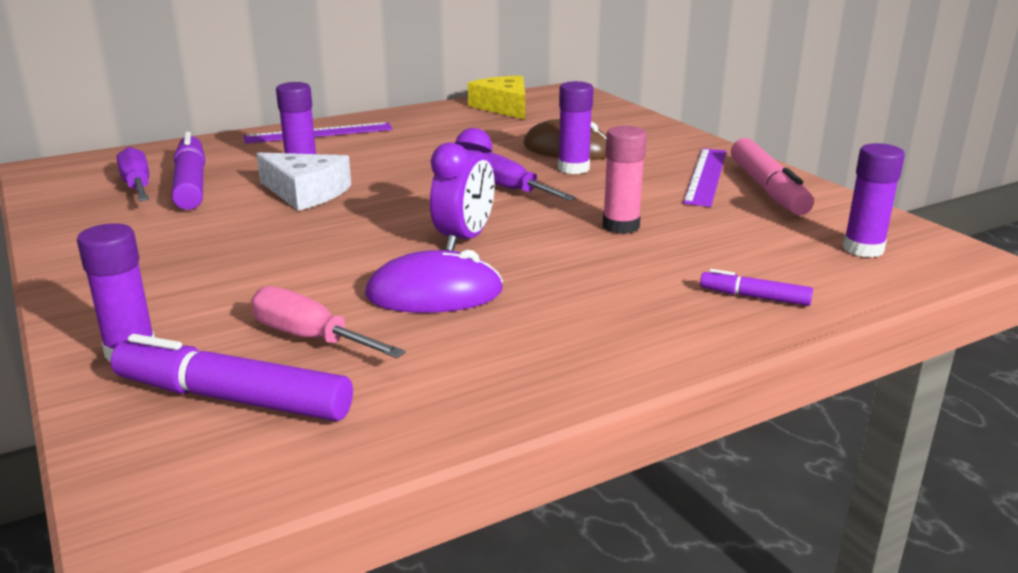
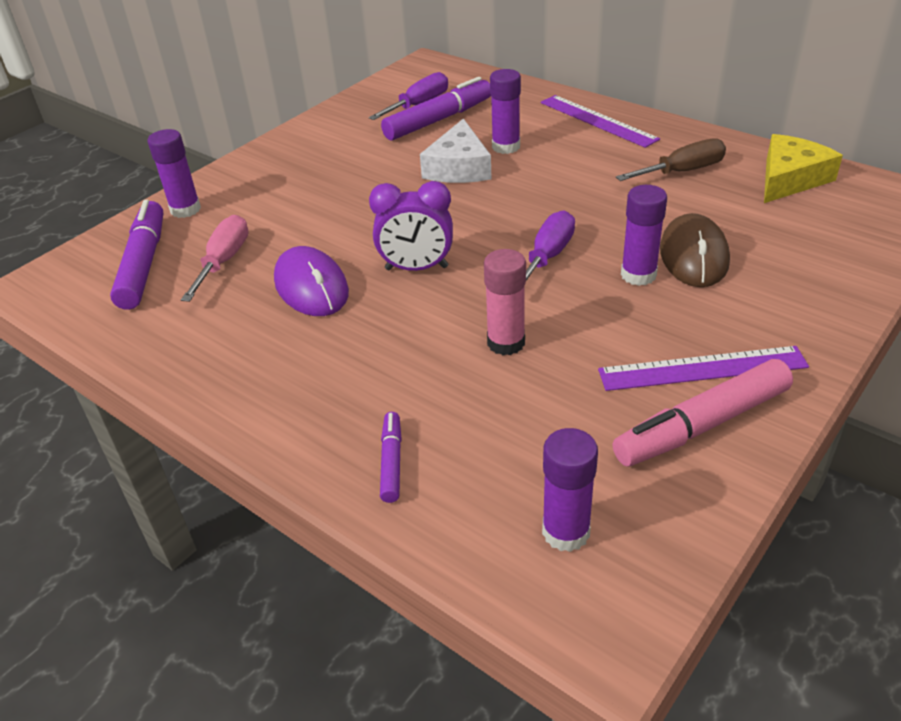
camera: 70 degrees right, 15 degrees up
none -> brown screwdriver [616,138,726,181]

